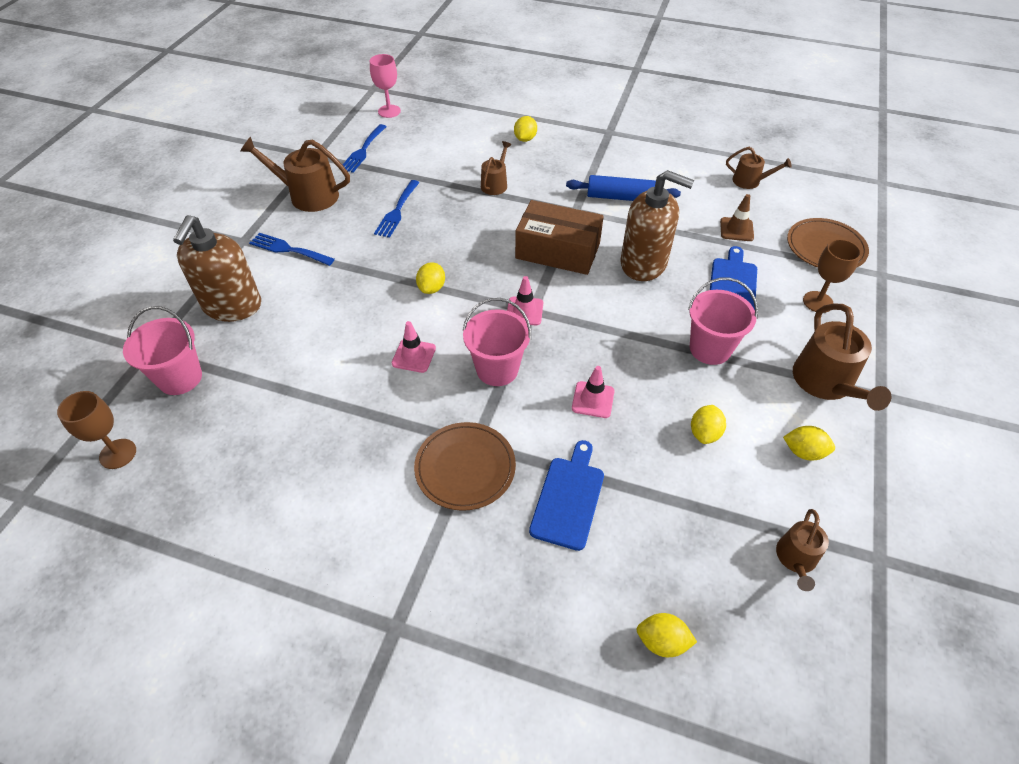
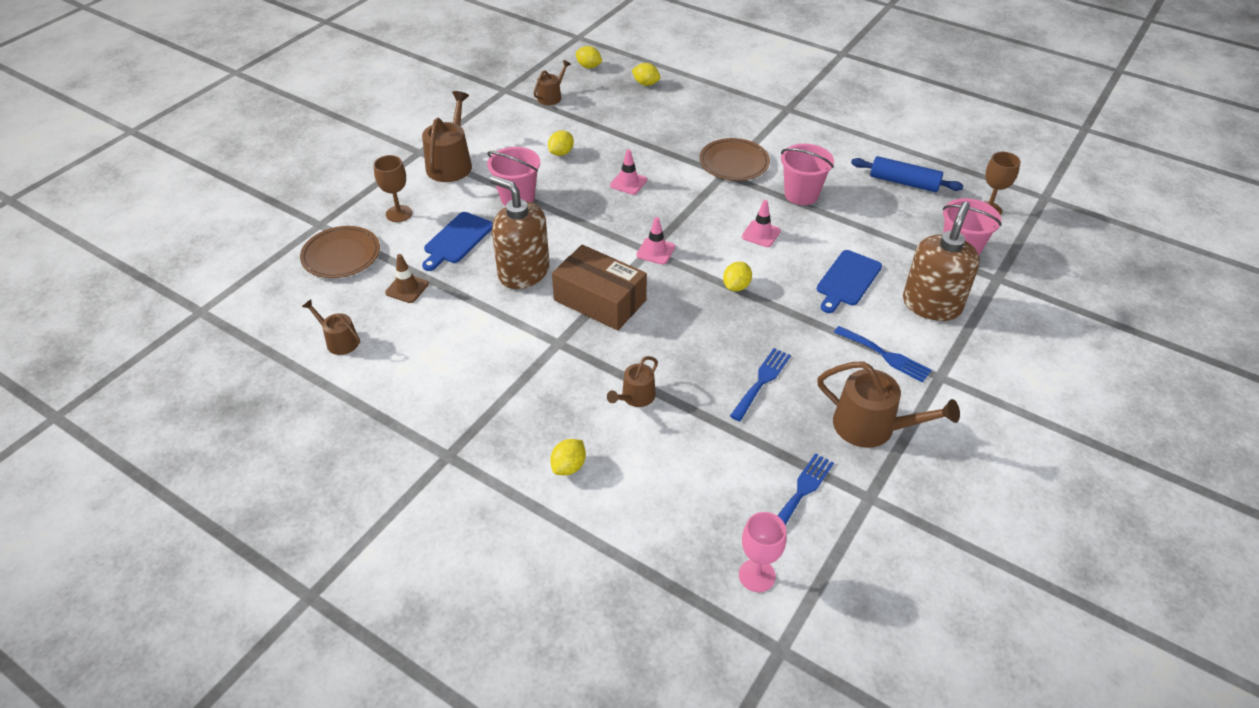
camera: 165 degrees left, 5 degrees down
pink bucket [463,298,531,386] -> pink bucket moved to [781,144,834,205]
blue cutting board [529,440,604,551] -> blue cutting board moved to [817,250,882,313]
blue rolling pin [566,175,681,201] -> blue rolling pin moved to [851,156,964,192]
yellow lemon [783,426,835,460] -> yellow lemon moved to [576,46,602,69]

